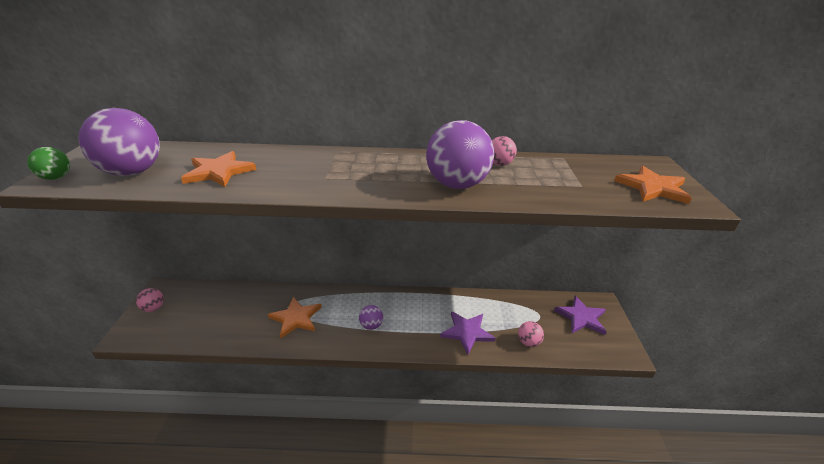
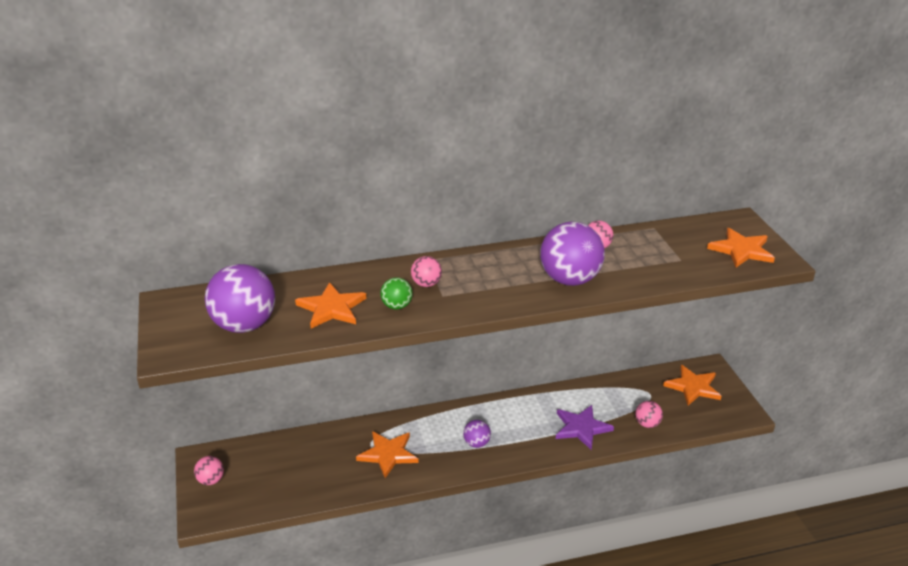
camera: 15 degrees left, 0 degrees up
green ball [27,147,70,180] -> green ball moved to [380,277,413,309]
purple star [554,296,607,335] -> orange star [663,365,721,405]
none -> pink ball [411,256,442,287]

